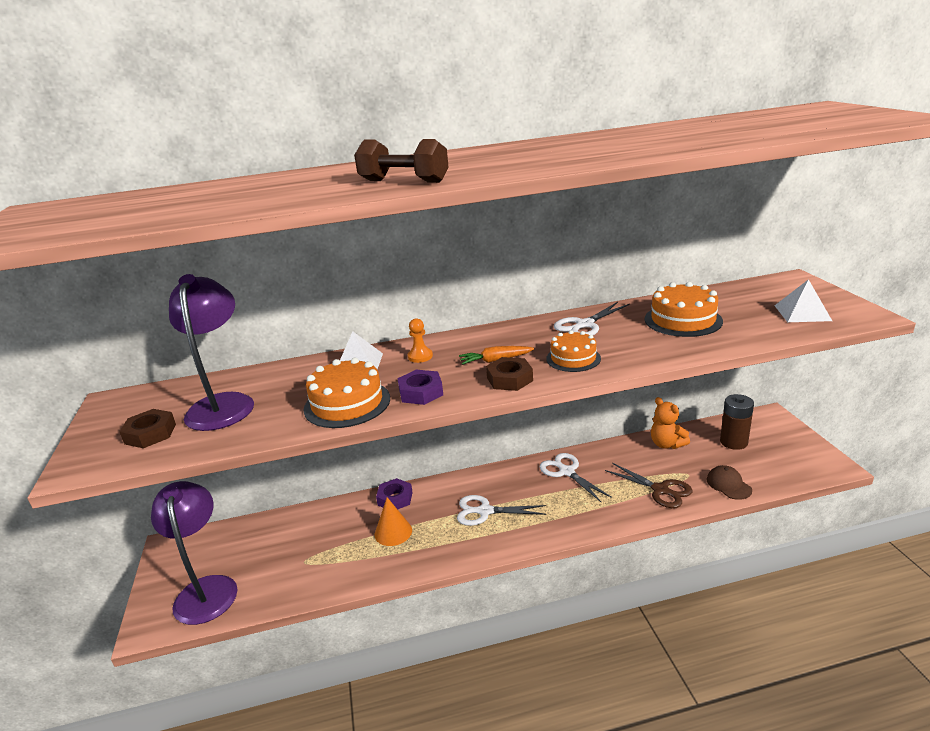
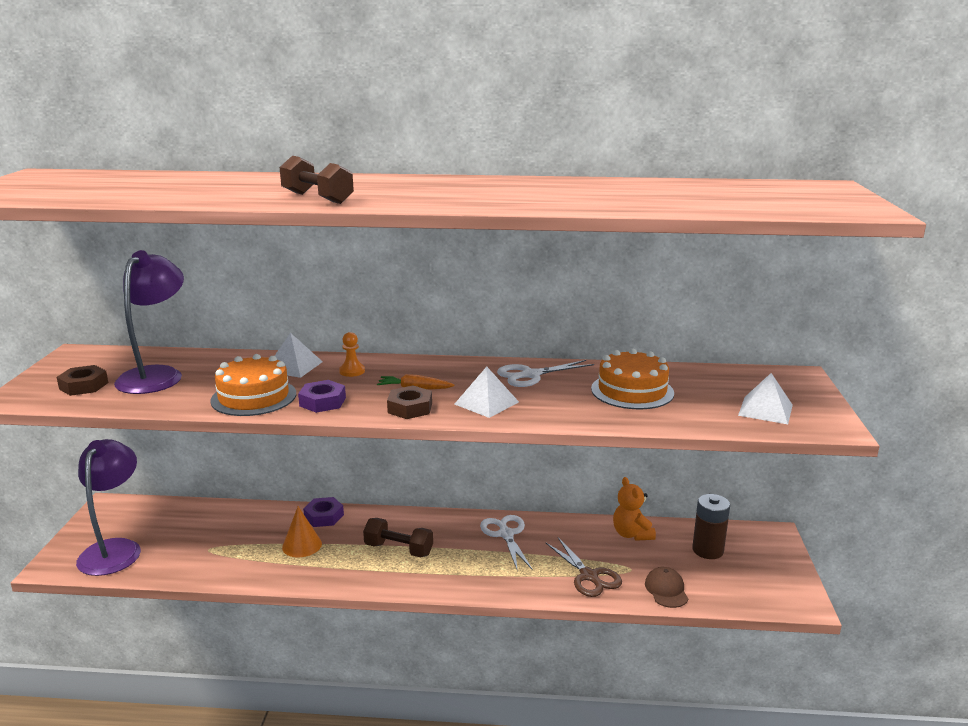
camera: 15 degrees right, 5 degrees down
white scissors [457,495,546,526] -> brown dumbbell [363,518,433,557]
orange cake [546,330,601,372] -> white pyramid [455,366,519,418]

